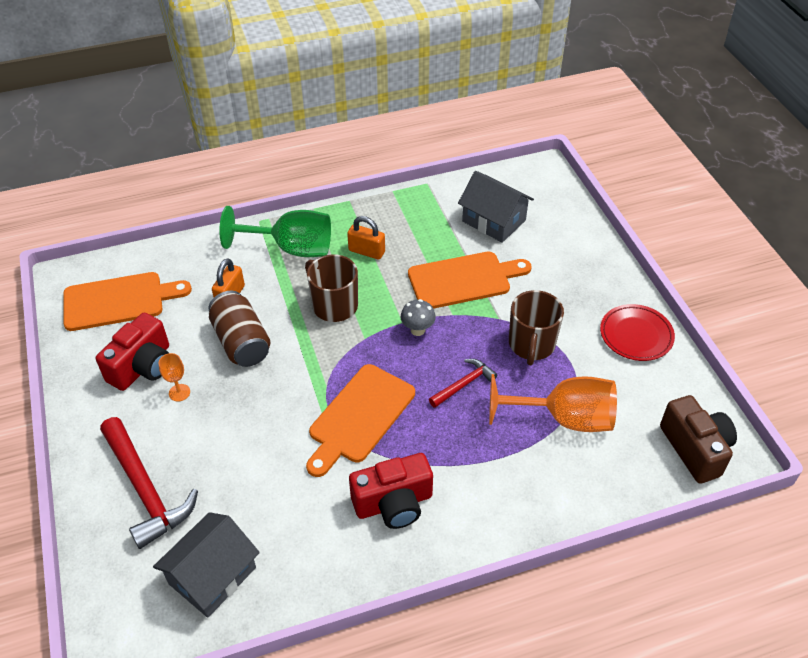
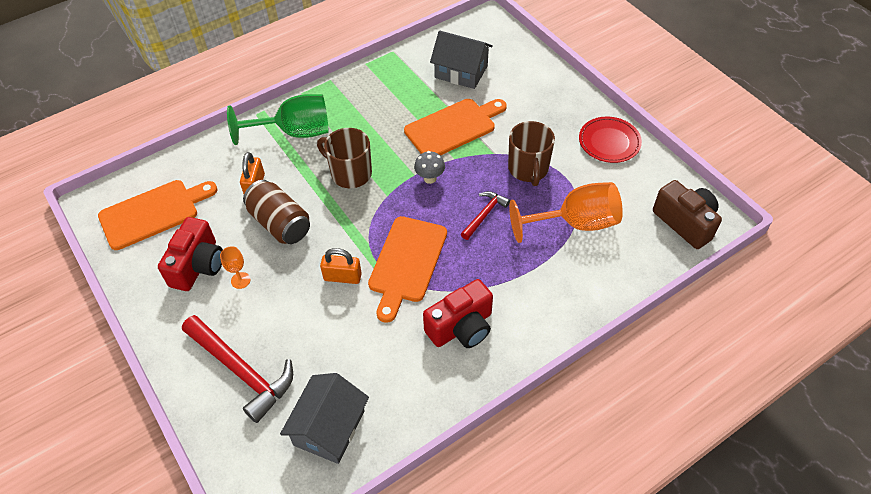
camera: 15 degrees left, 5 degrees up
orange padlock [347,216,385,260] -> orange padlock moved to [320,248,362,284]

